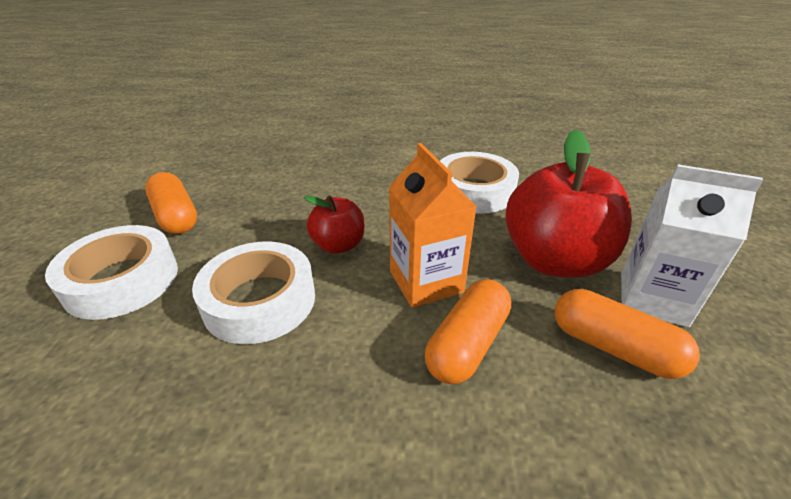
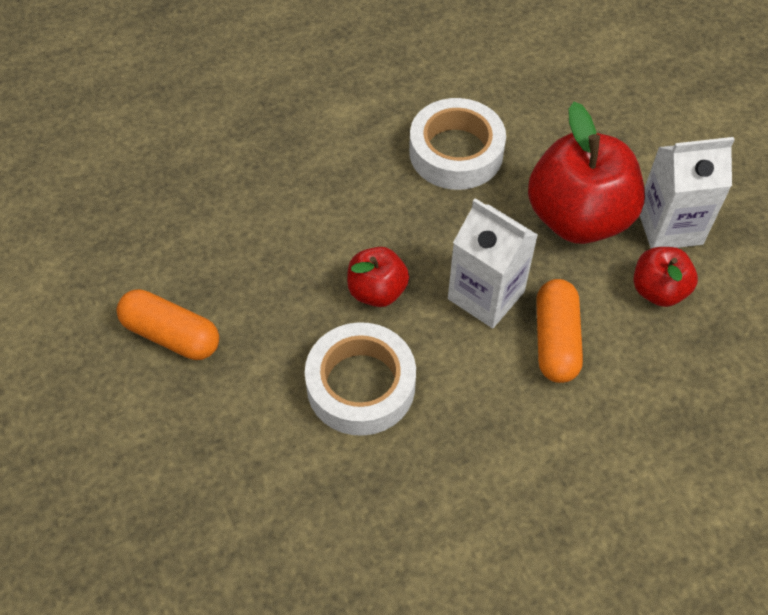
camera: 30 degrees left, 20 degrees up
white tape [45,225,178,320] -> none
orange carton [389,143,477,308] -> white carton [448,198,538,328]
orange capsule [555,289,700,379] -> red apple [634,247,698,307]

